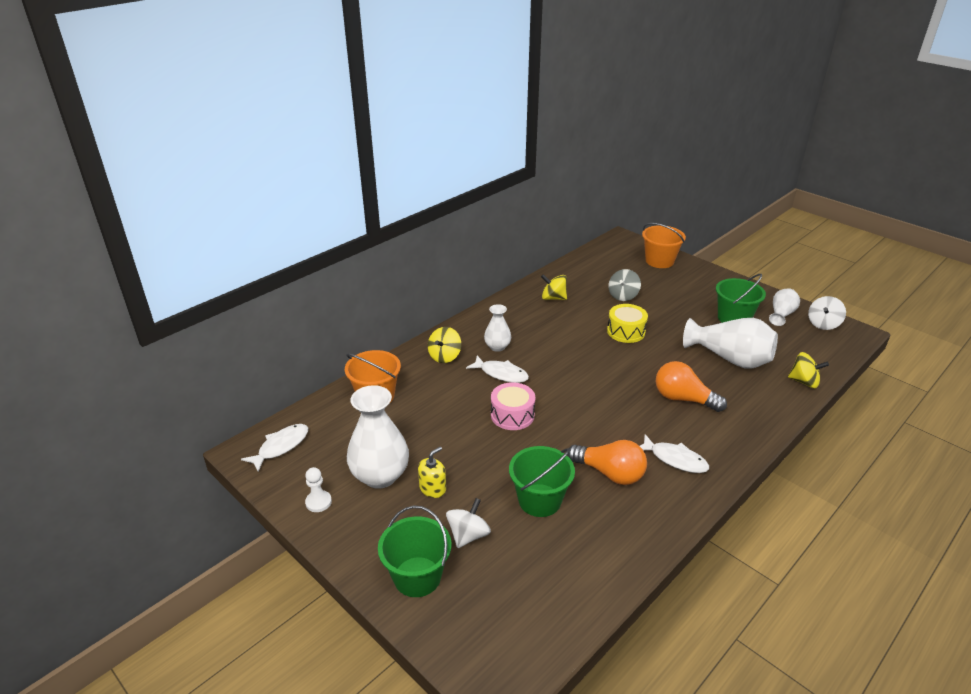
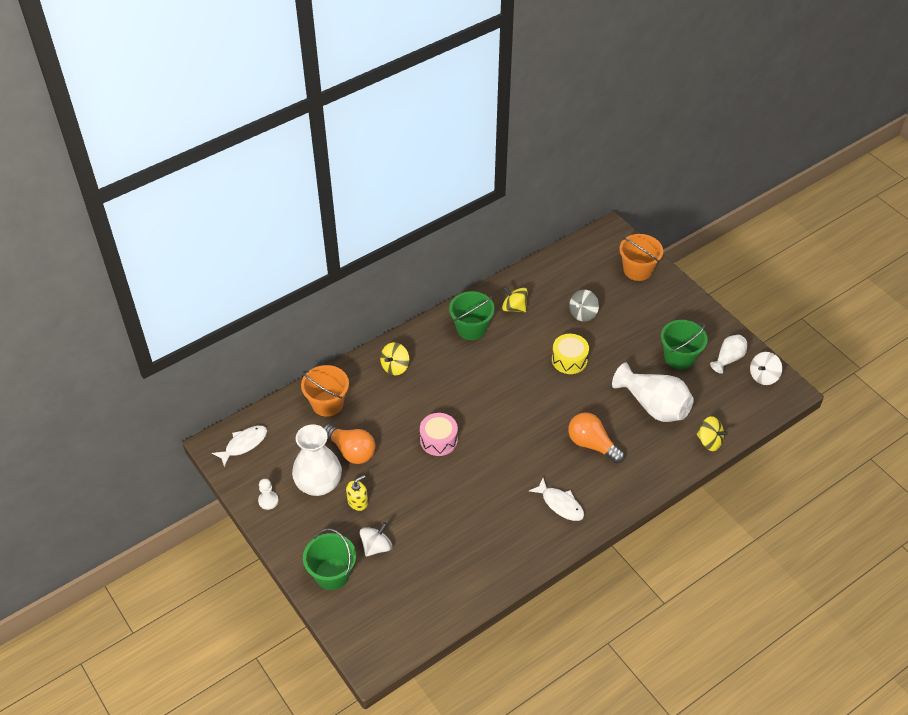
camera: 10 degrees right, 15 degrees up
white fish [466,355,529,383] -> none
white vase [484,304,511,352] -> none
green bucket [509,446,575,517] -> green bucket moved to [449,291,495,340]
orange light bulb [567,440,647,485] -> orange light bulb moved to [323,424,375,464]

